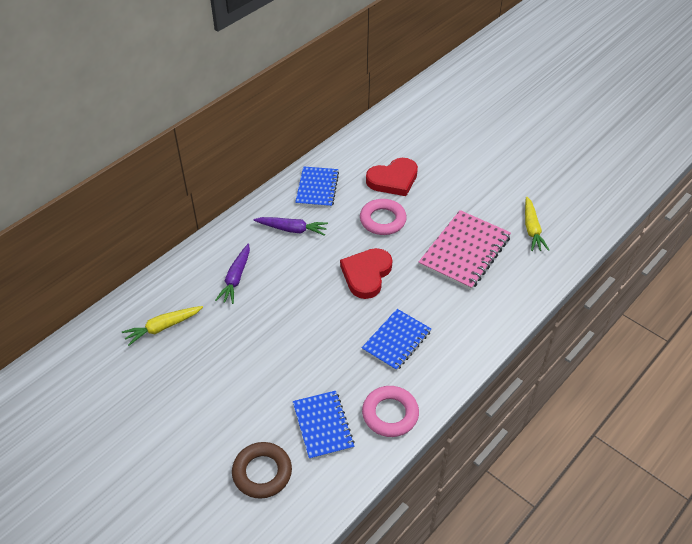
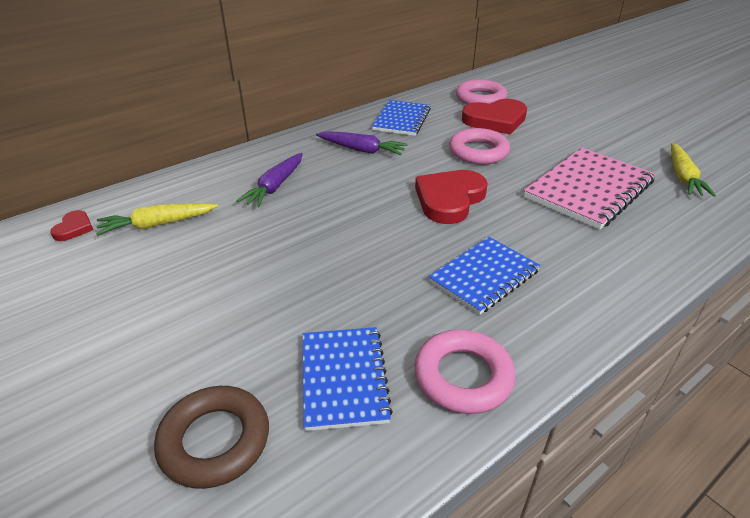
camera: 10 degrees right, 10 degrees down
none -> red heart [50,210,93,241]
none -> pink ring [456,79,507,105]

